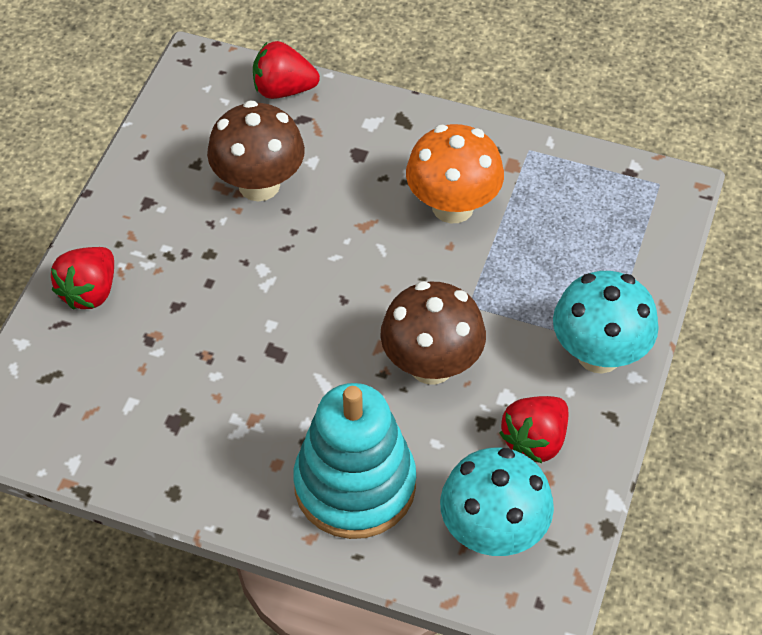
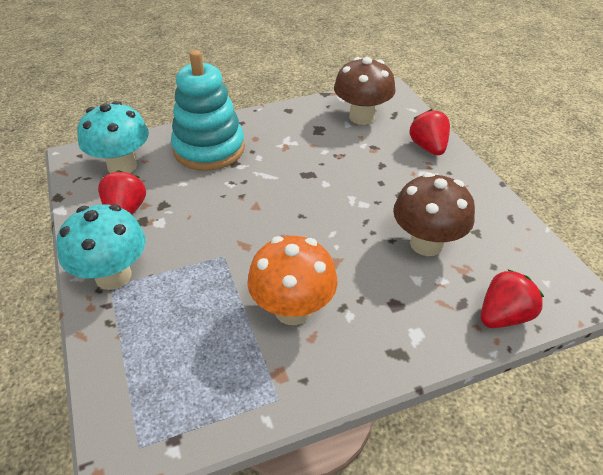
camera: 140 degrees right, 10 degrees down
brown mushroom [380,281,486,384] -> brown mushroom moved to [334,57,396,125]

